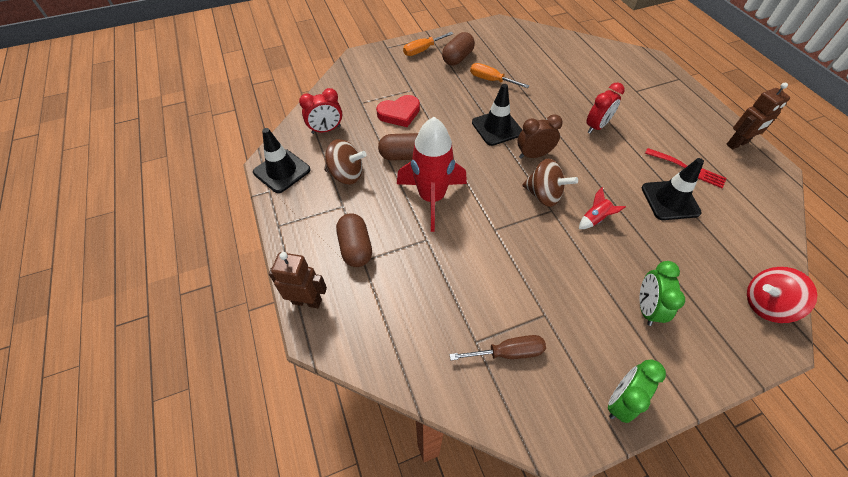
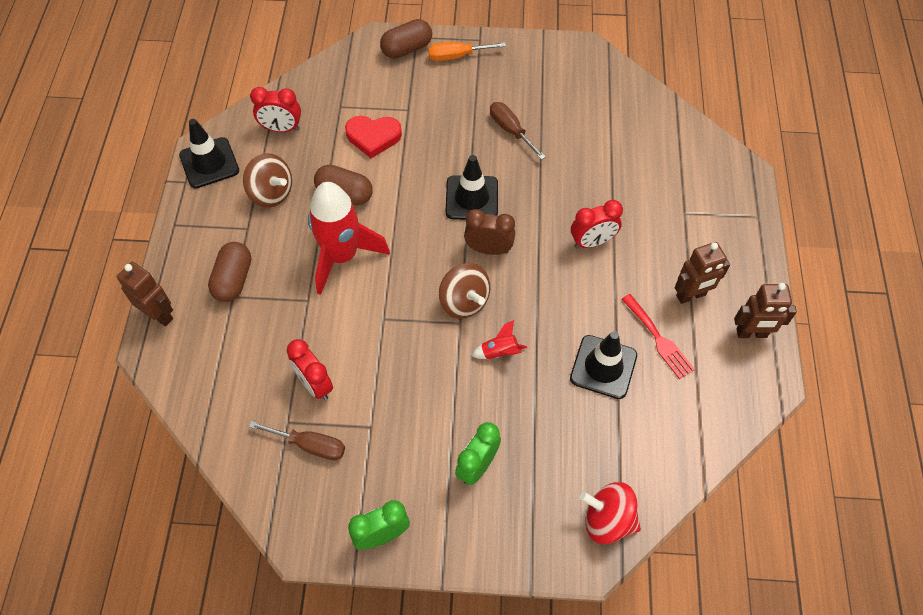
camera: 25 degrees right, 5 degrees up
brown capsule [442,32,475,66] -> brown capsule moved to [380,19,432,59]
orange screwdriver [470,63,529,88] -> brown screwdriver [490,102,546,160]
none -> red clock [287,339,333,400]
none -> brown robot [675,242,730,304]

